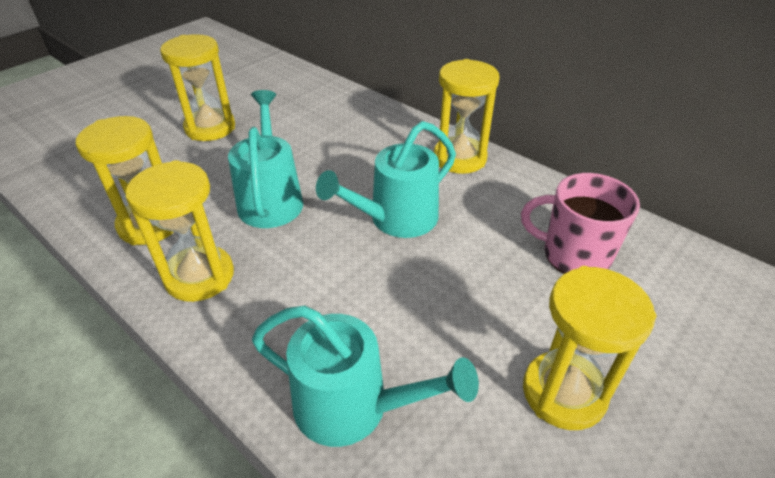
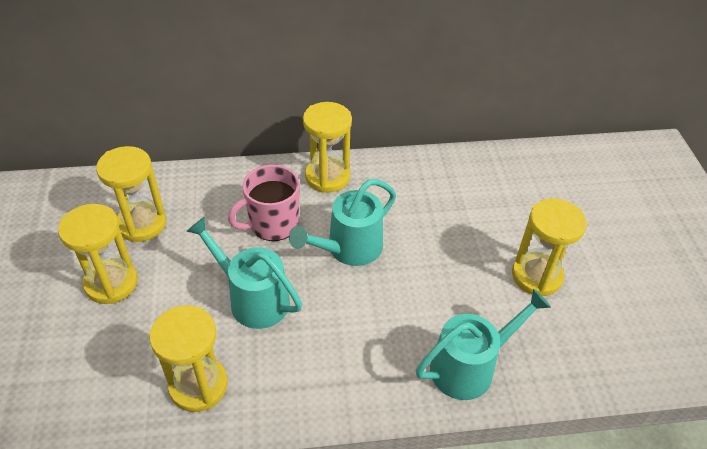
camera: 50 degrees left, 5 degrees up
yellow hourglass [125,160,234,302] -> yellow hourglass moved to [96,146,166,242]
turquoise watering can [316,121,456,238] -> turquoise watering can turned 45 degrees clockwise [289,179,396,266]
pink mug [521,173,640,274] -> pink mug moved to [228,165,300,241]

